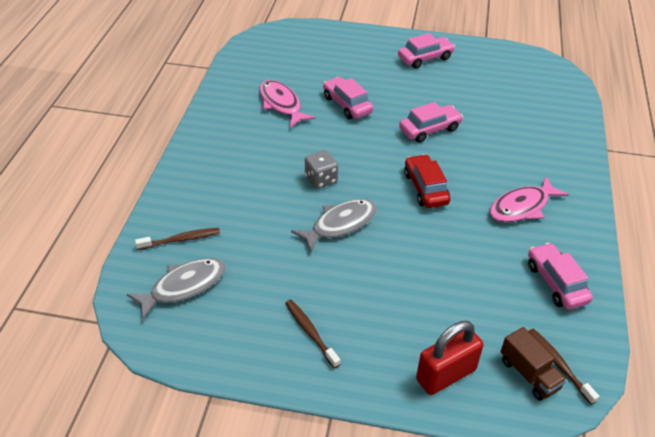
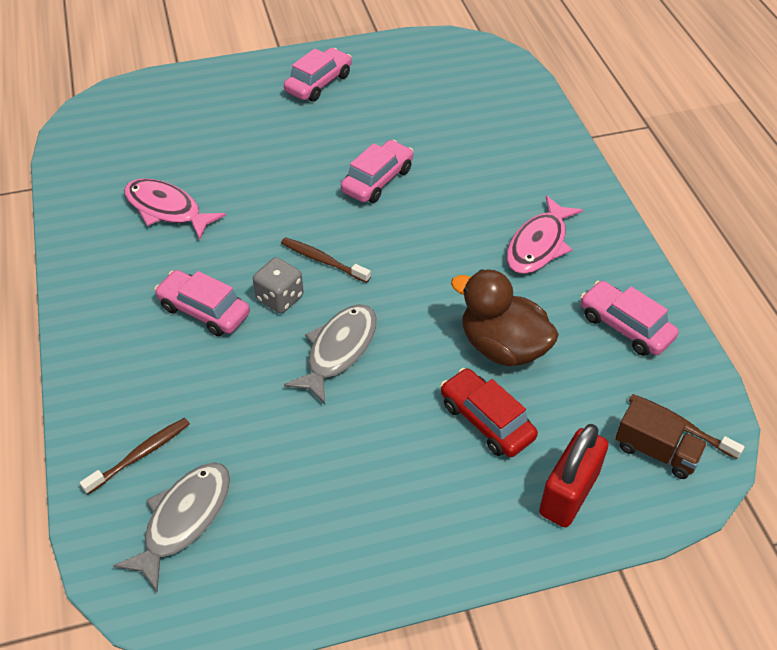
camera: 25 degrees left, 5 degrees up
brown toothbrush [285,300,340,368] -> brown toothbrush moved to [281,237,371,283]
pink car [323,77,373,119] -> pink car moved to [154,270,250,336]
red car [404,154,451,208] -> red car moved to [441,368,538,457]
none -> brown duck [451,269,559,366]

